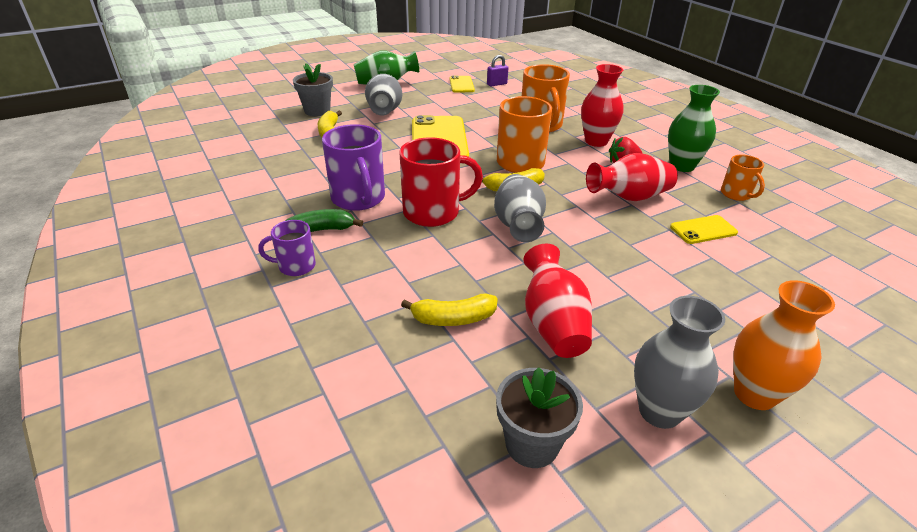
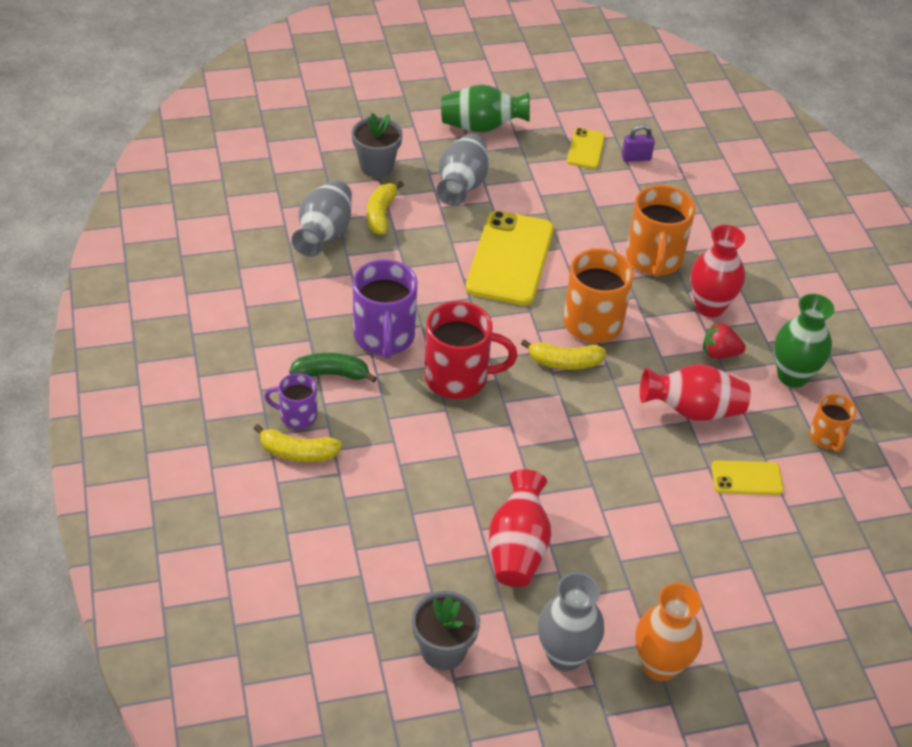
camera: 15 degrees right, 10 degrees up
yellow banana [401,293,498,326] -> yellow banana moved to [254,424,342,462]
grey vase [494,174,546,242] -> grey vase moved to [292,180,352,257]

